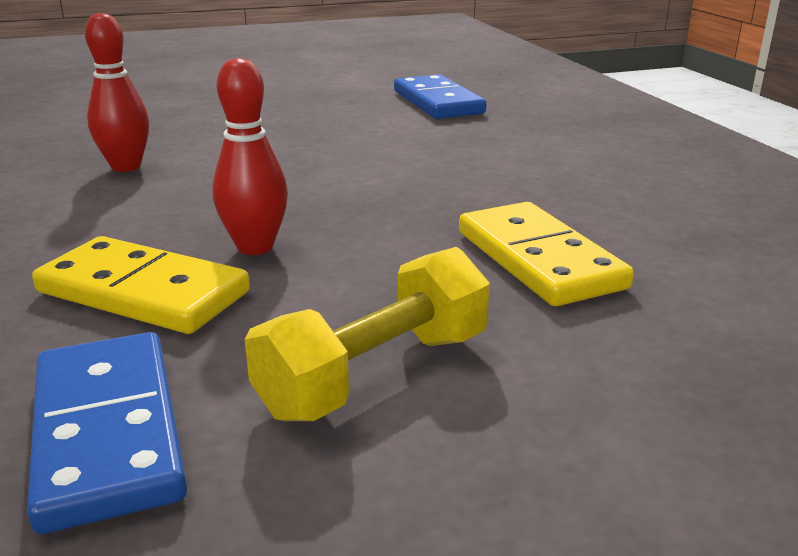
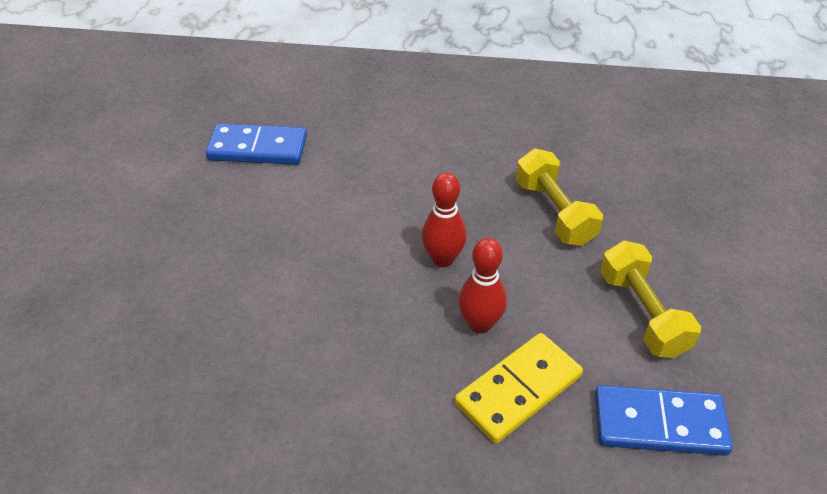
camera: 65 degrees left, 20 degrees up
red bowling pin [85,13,149,172] -> red bowling pin moved to [422,173,467,267]
yellow domino [459,202,634,306] -> yellow dumbbell [516,149,603,246]

